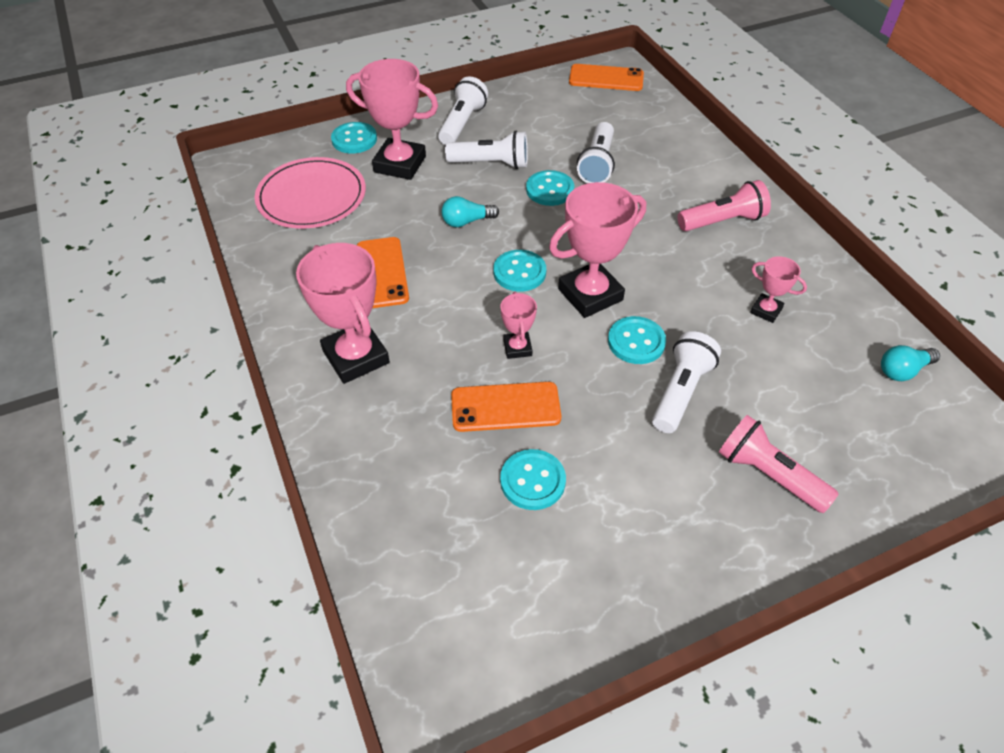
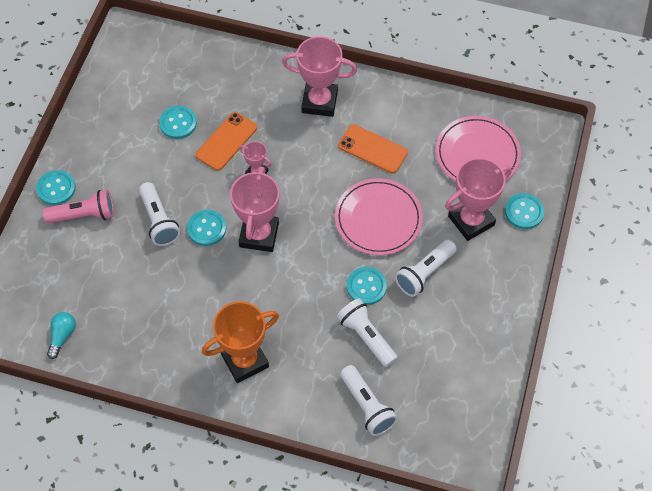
camera: 130 degrees right, 10 degrees up
white flashlight [438,76,488,145] -> white flashlight moved to [340,365,398,436]
turquoise light bulb [441,196,499,227] -> pink plate [335,178,423,255]
turquoise button [493,250,546,292] -> turquoise button moved to [36,170,76,205]
orange phone [569,64,644,91] -> none
pink flashlight [677,180,771,231] -> orange trophy [202,301,279,383]
pink trophy [750,256,807,323] -> none

